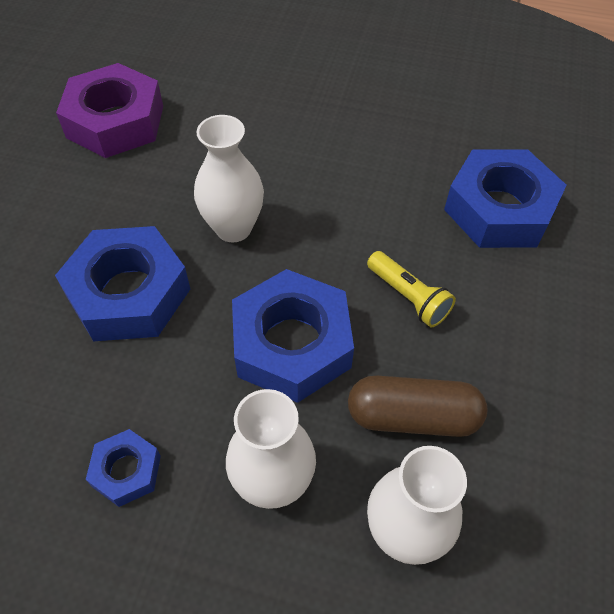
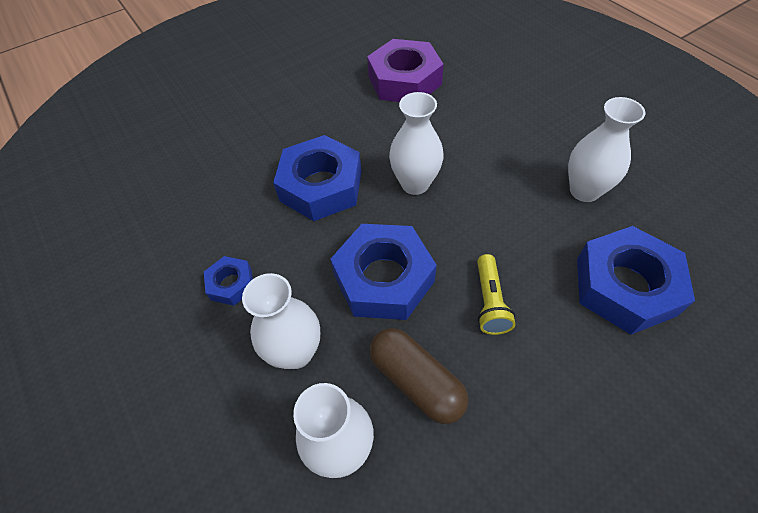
camera: 45 degrees right, 0 degrees up
none -> white vase [568,97,646,202]

